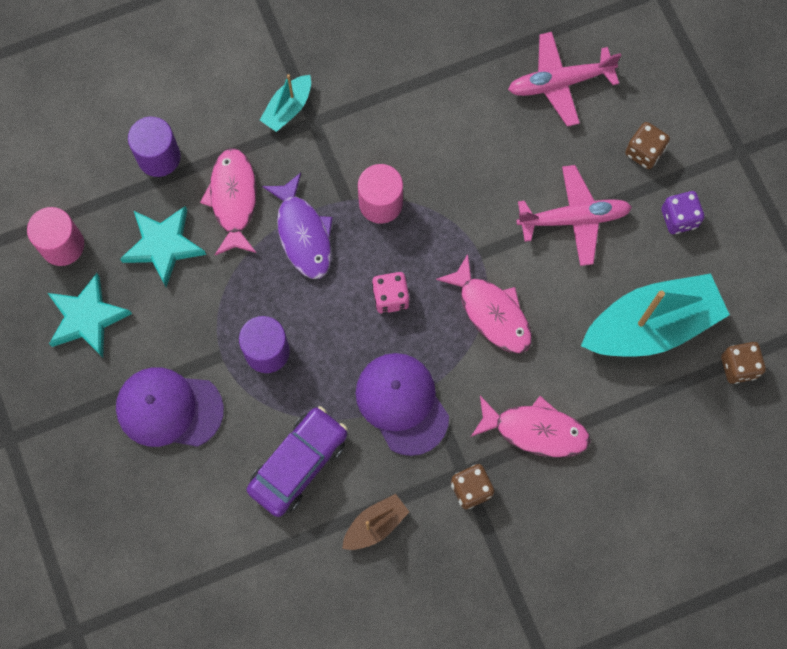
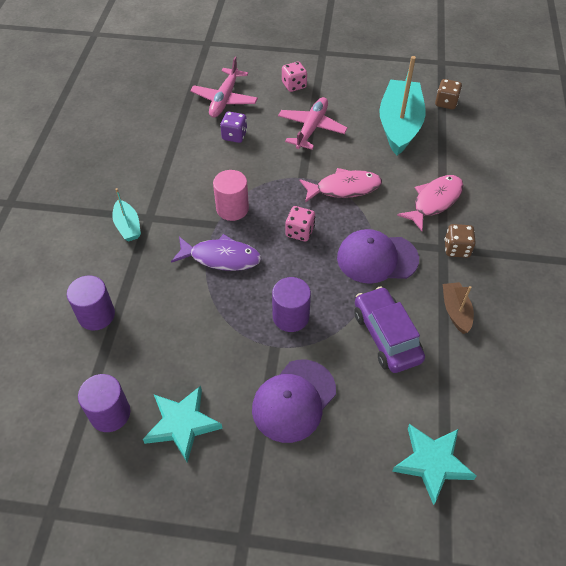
camera: 60 degrees left, 20 degrees down
pink cylinder [27,207,84,266] -> purple cylinder [78,374,130,432]
turquoise star [120,206,206,287] -> turquoise star moved to [392,424,477,505]
pink fish [200,148,257,255] -> none
brown dice [625,122,670,169] -> pink dice [282,62,307,92]
purple dice [661,191,704,234] -> purple dice moved to [220,112,247,143]

